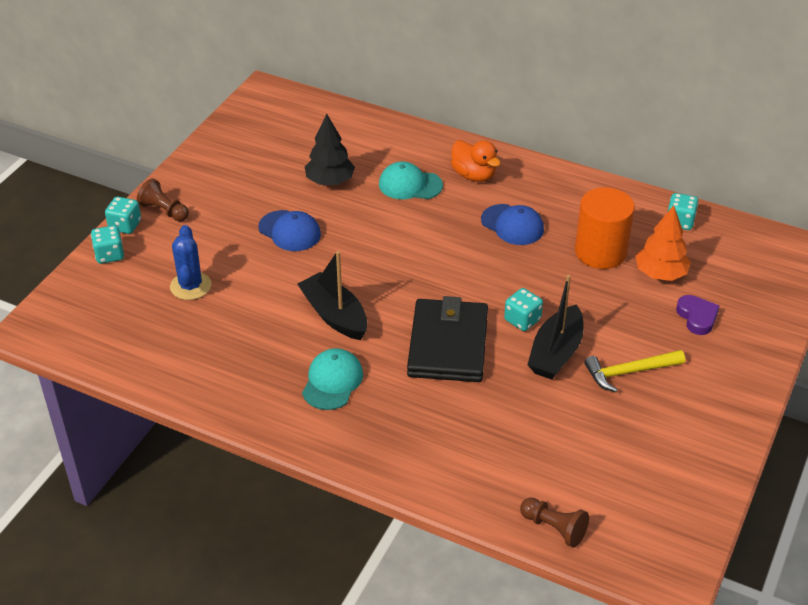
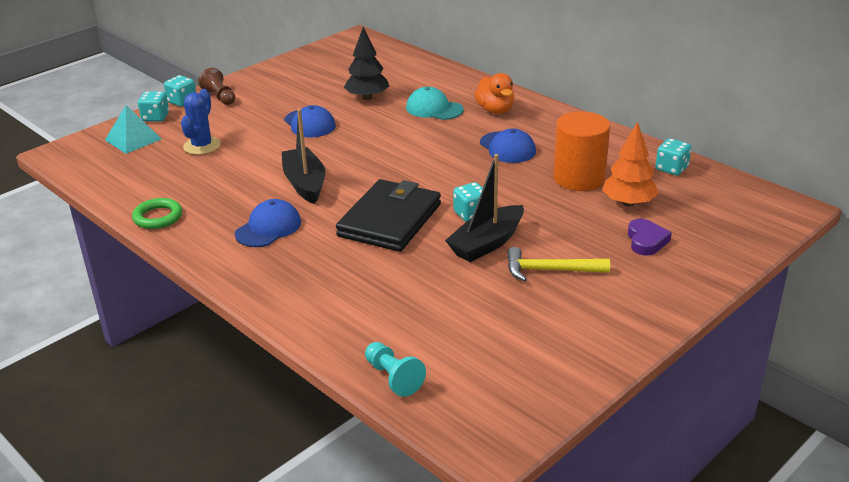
camera: 20 degrees right, 10 degrees down
turquoise cap [302,348,363,410] -> blue cap [235,199,301,247]
brown pawn [520,497,589,548] -> turquoise pawn [365,342,426,397]
none -> turquoise pyramid [105,105,161,154]
none -> green ring [132,198,182,229]

